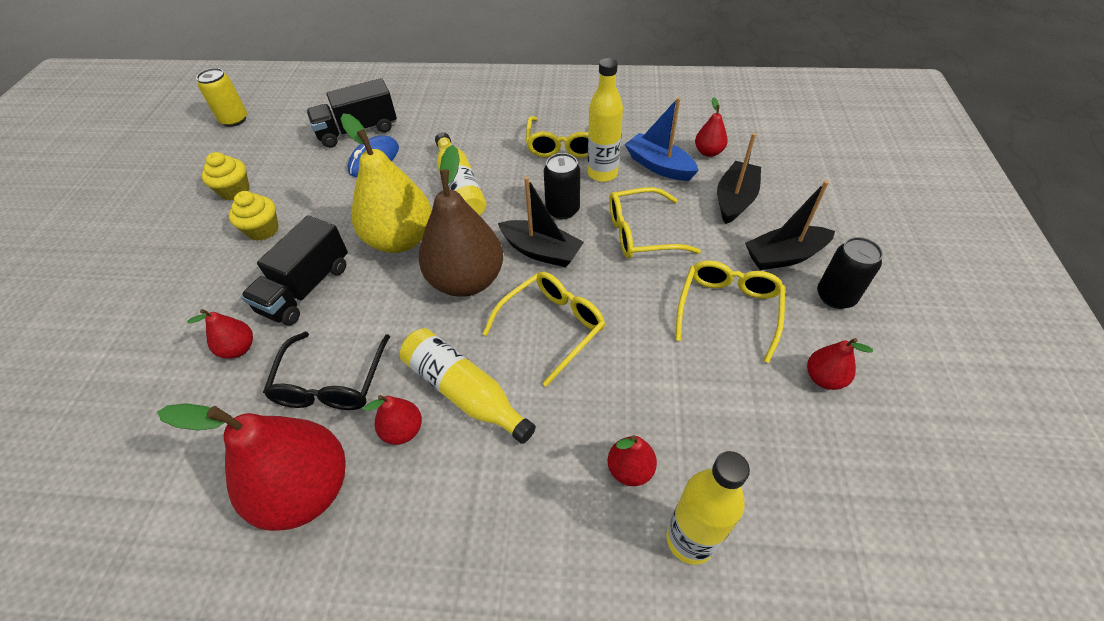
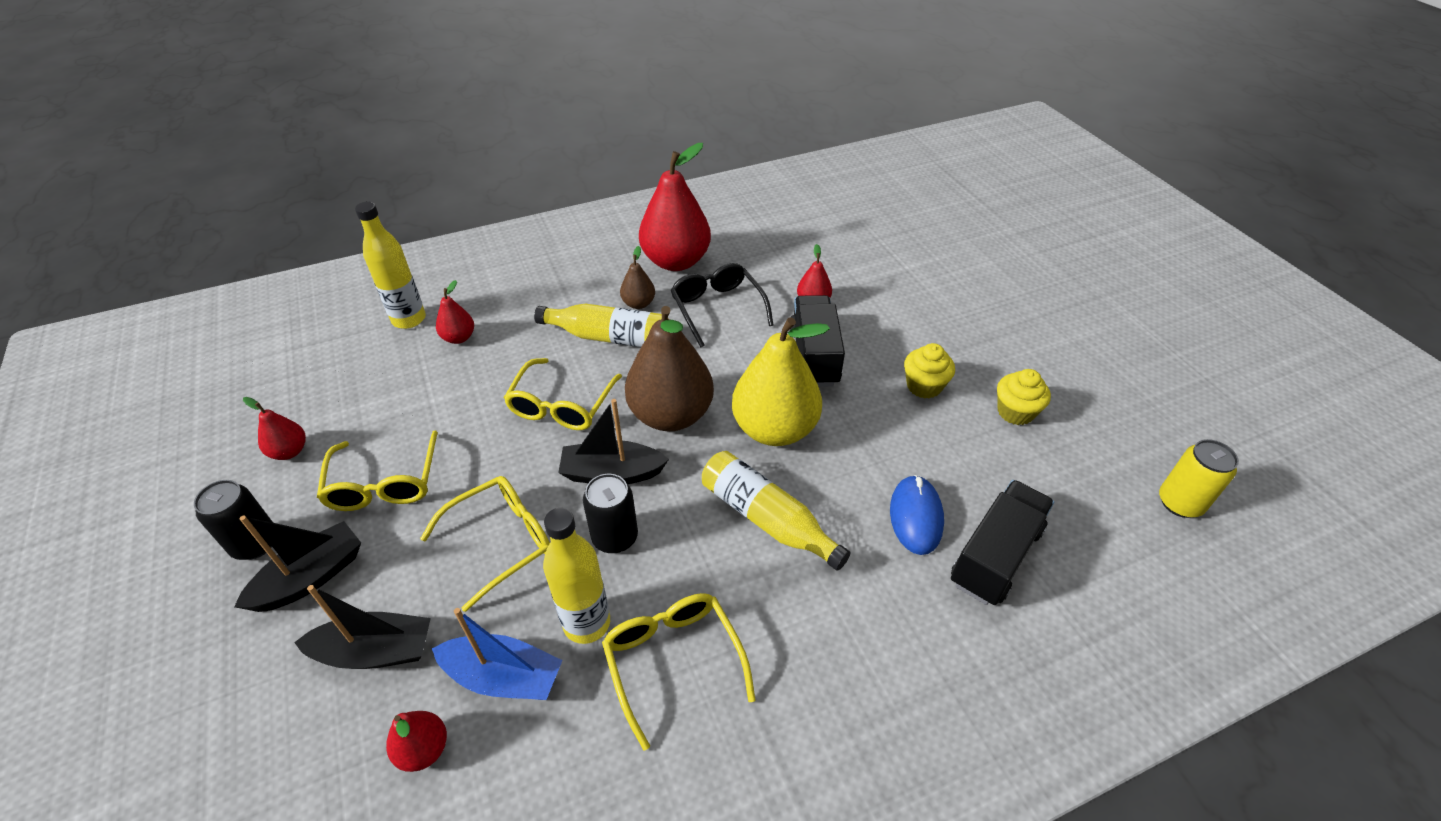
camera: 150 degrees right, 5 degrees down
red pear [364,395,422,445] -> brown pear [620,246,655,309]
black boat [717,133,761,224] -> black boat turned 90 degrees counterclockwise [294,585,431,669]

